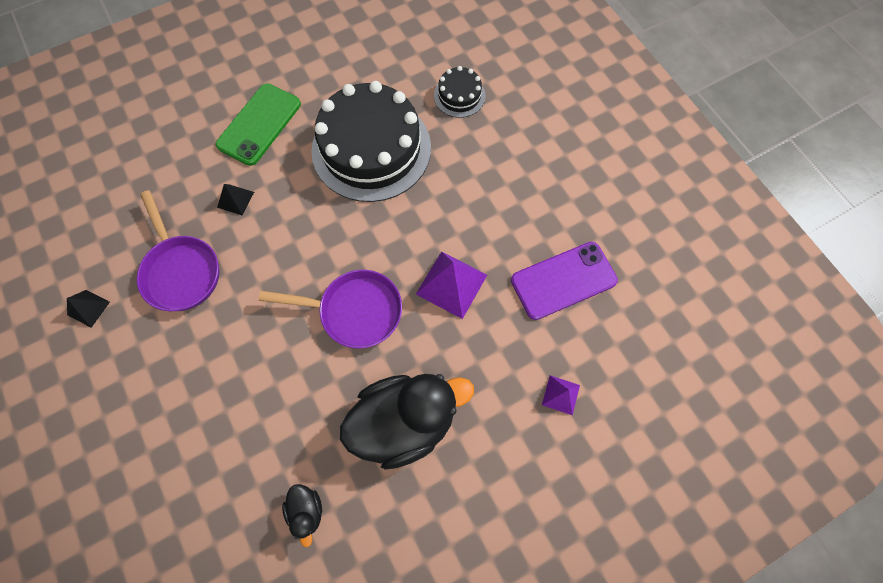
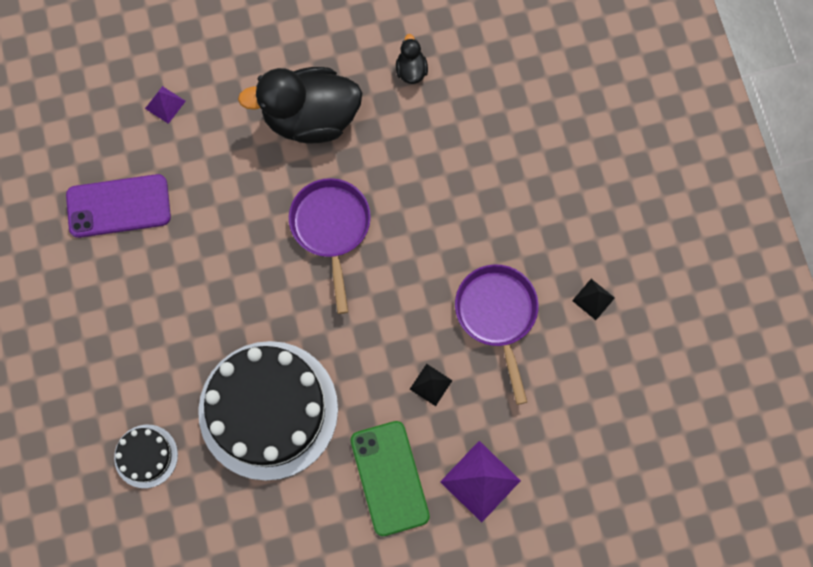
camera: 165 degrees left, 5 degrees up
green phone [216,84,301,166] -> green phone turned 60 degrees counterclockwise [351,421,430,536]
purple pan [259,270,402,348] -> purple pan turned 60 degrees clockwise [289,178,371,314]
purple pyramid [416,251,487,319] -> purple pyramid moved to [440,441,521,522]

